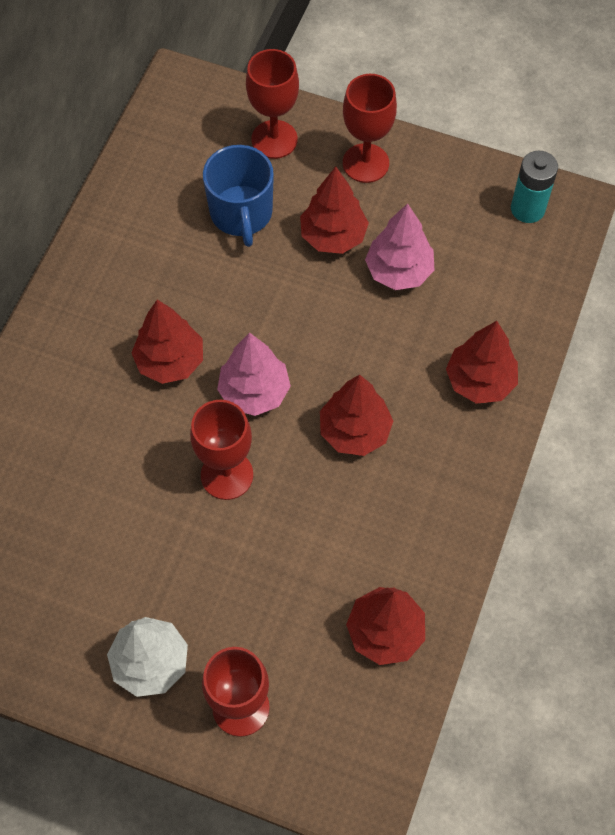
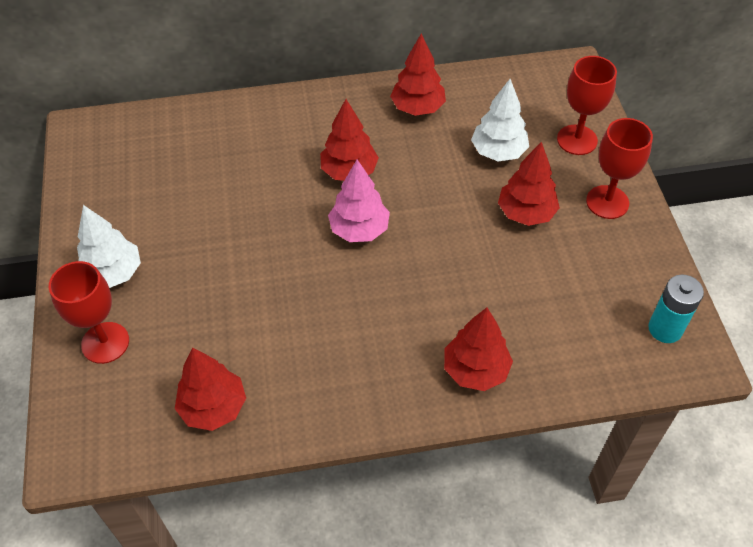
camera: 60 degrees right, 10 degrees down
red goblet [190,400,253,500] -> none
blue mug [203,145,274,247] -> white tree [471,79,529,161]
red tree [320,375,393,456] -> red tree moved to [390,33,446,116]
pink tree [365,203,434,290] -> none

